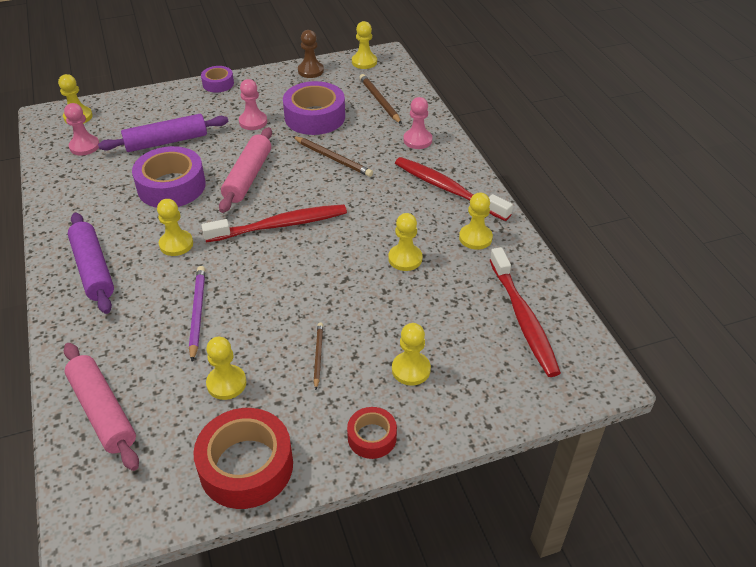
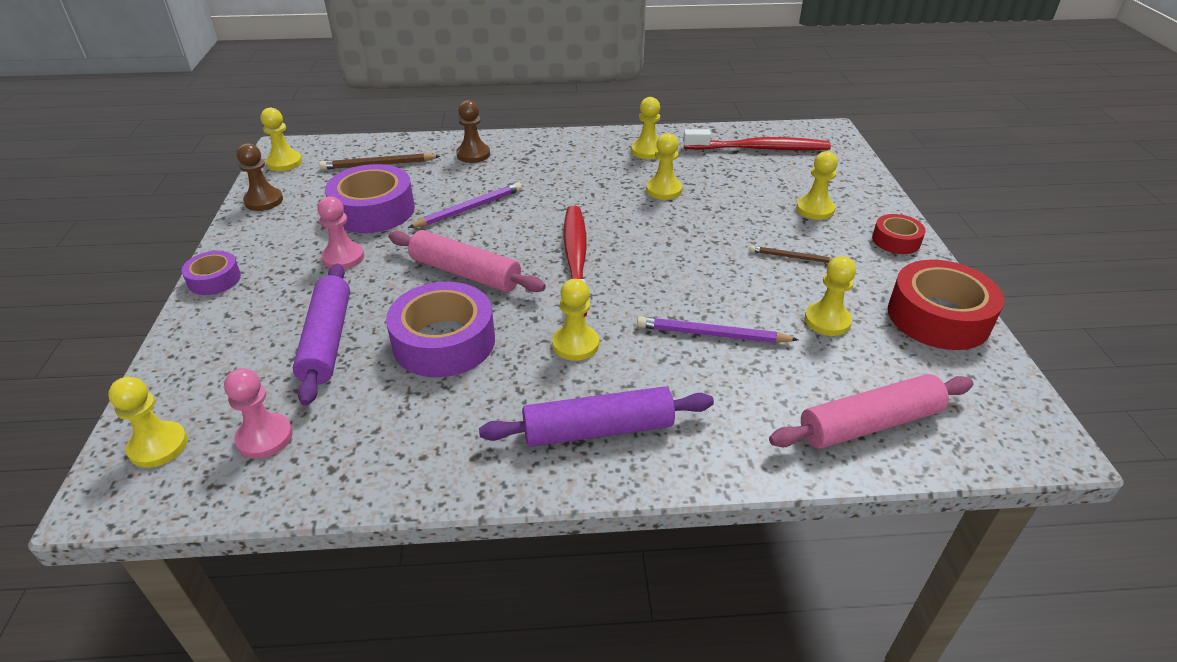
camera: 75 degrees left, 5 degrees down
brown pencil [292,136,373,177] -> purple pencil [408,182,522,228]
red toothbrush [395,157,513,221] -> none
pink pawn [404,97,432,149] -> brown pawn [456,100,490,163]

